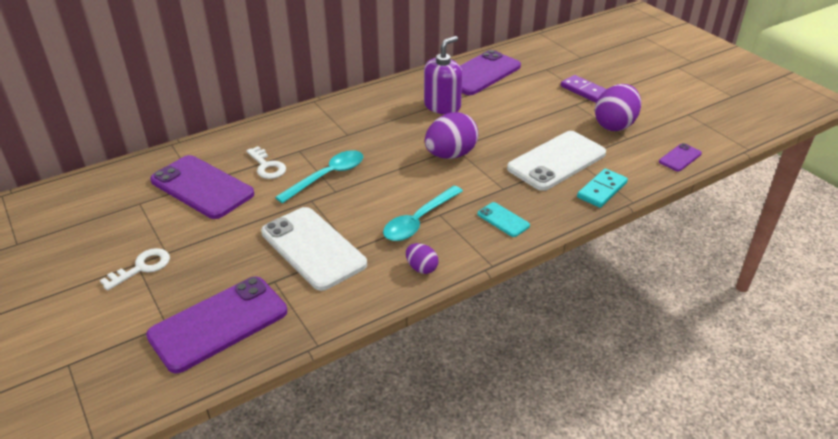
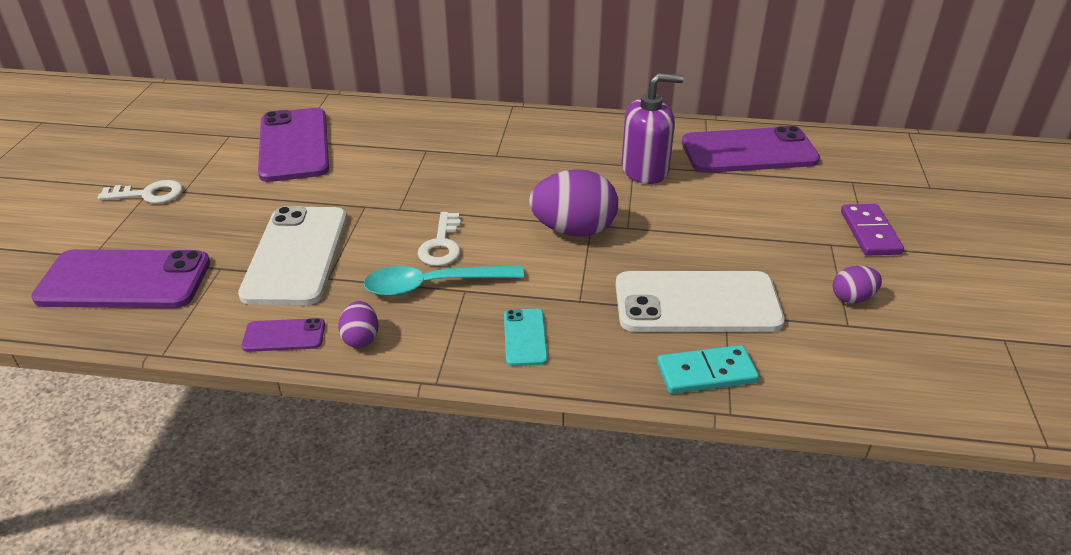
camera: 40 degrees right, 0 degrees up
white key [246,146,286,179] -> white key moved to [418,212,461,266]
turquoise spoon [275,150,363,203] -> none
purple egg [595,84,641,131] -> purple egg [833,266,882,303], size x0.51
purple phone [659,143,702,171] -> purple phone moved to [242,318,325,352]

